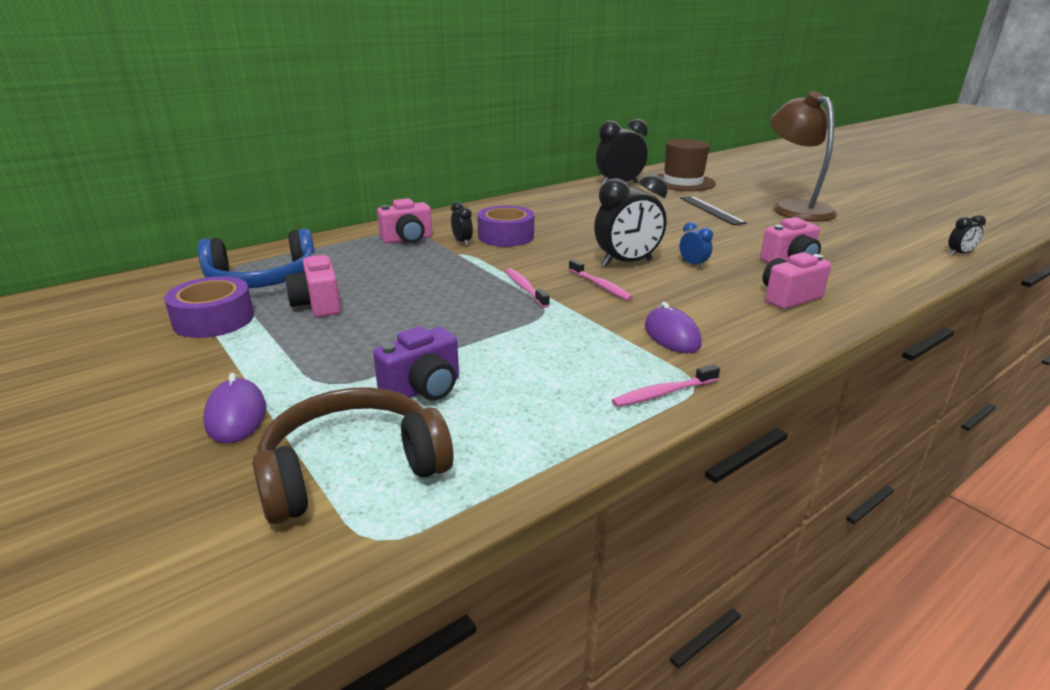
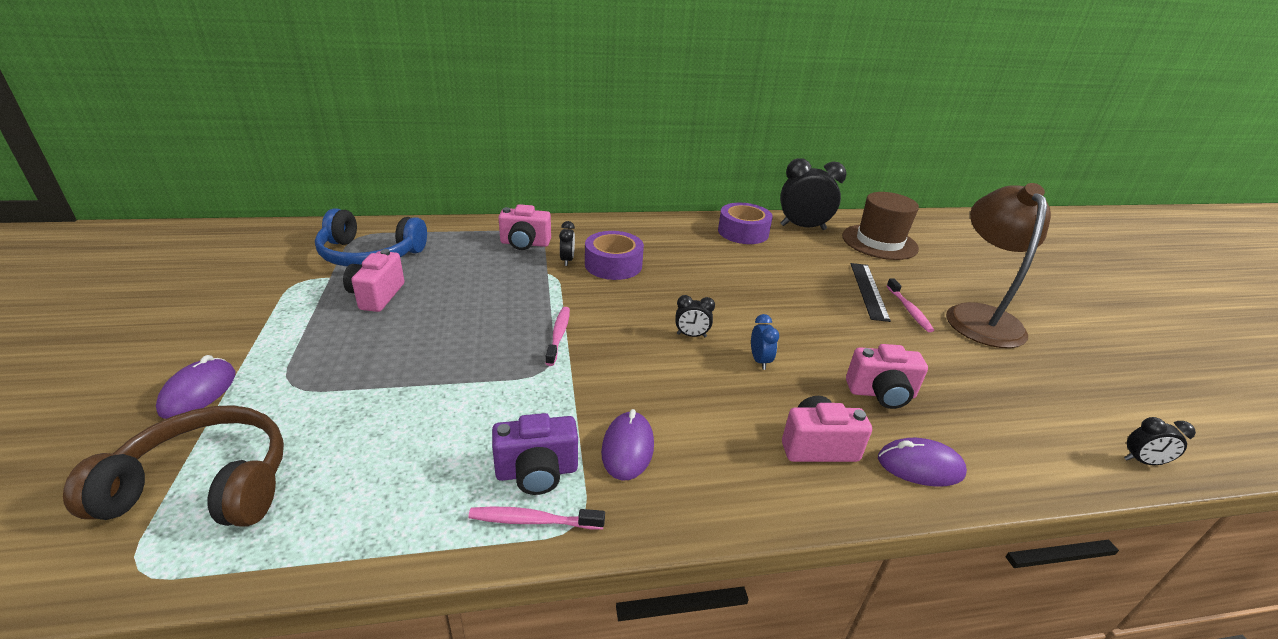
camera: 25 degrees right, 5 degrees up
purple tape [164,276,254,338] -> purple tape moved to [718,203,773,244]
purple camera [373,326,459,400] -> purple camera moved to [492,413,578,495]
pink toothbrush [569,259,633,301] -> pink toothbrush moved to [887,279,934,332]
black clock [594,174,667,267] -> black clock [675,295,715,337], size x0.48
none -> purple mouse [878,438,967,487]

